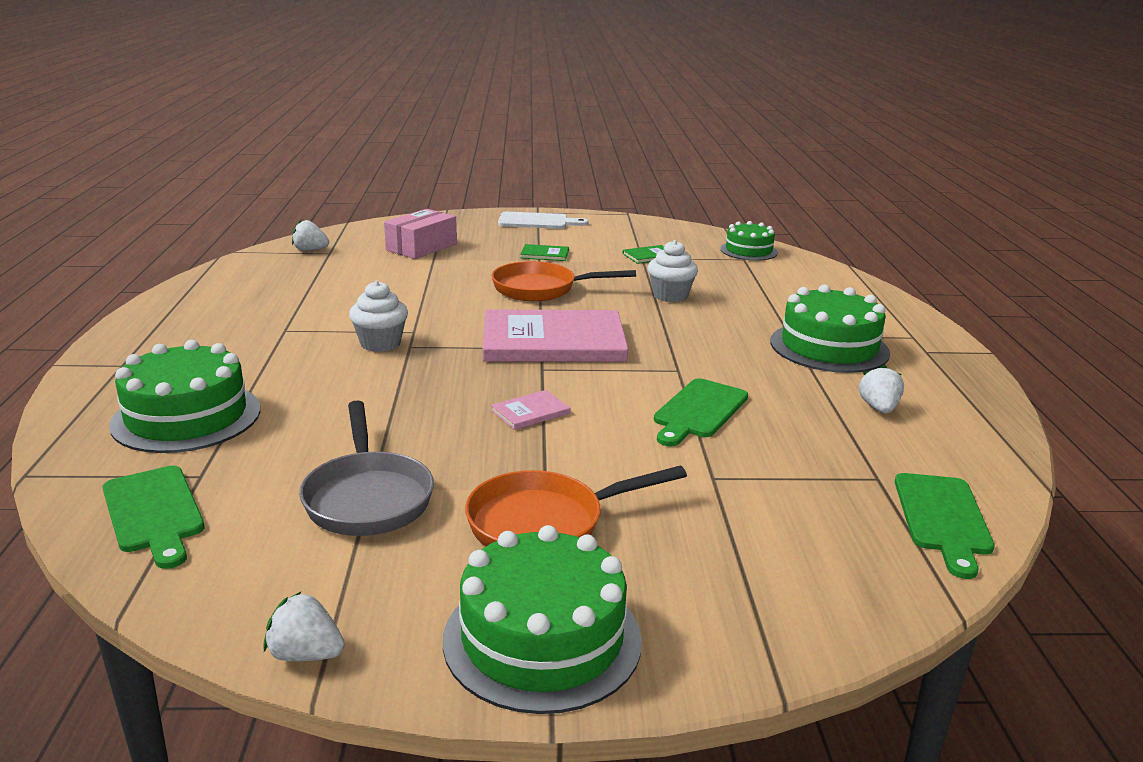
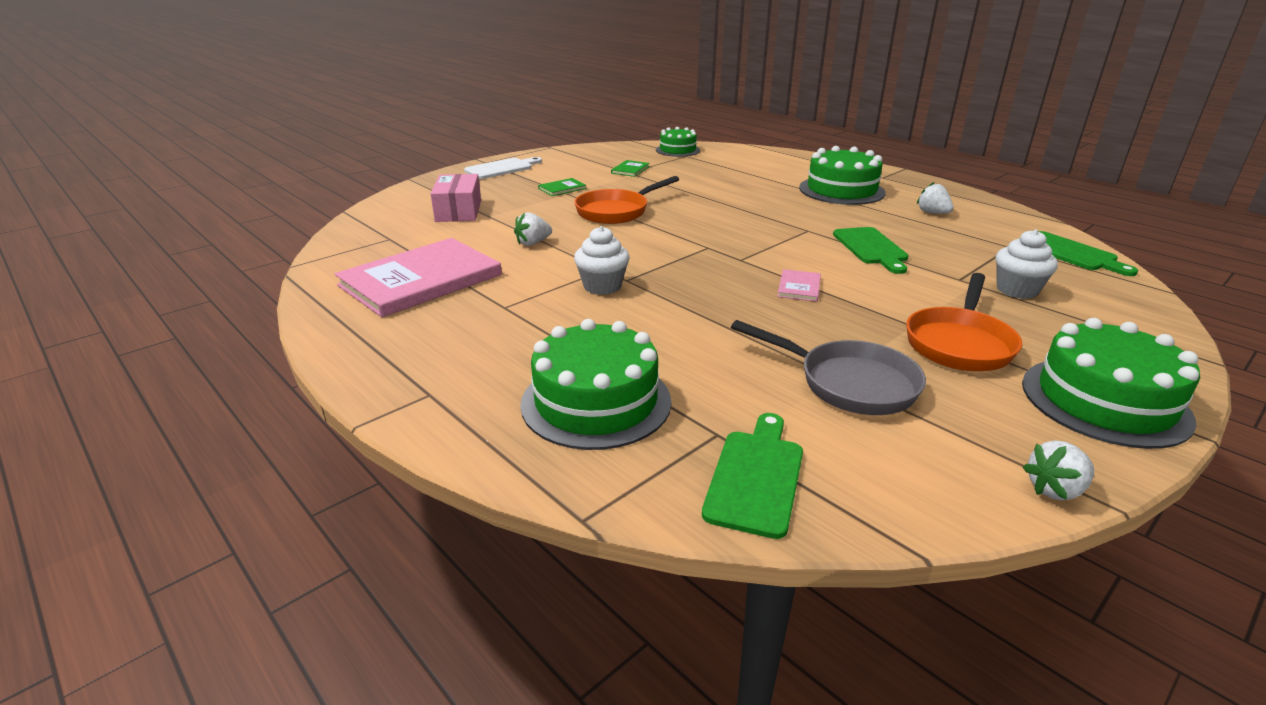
camera: 40 degrees left, 5 degrees up
green cutting board [102,466,205,569] -> green cutting board turned 90 degrees counterclockwise [702,413,803,539]
white strawberry [292,220,329,251] -> white strawberry moved to [514,212,552,246]
pink book [482,309,628,362] -> pink book moved to [335,238,502,317]
white cupcake [648,240,698,302] -> white cupcake moved to [996,229,1058,299]

